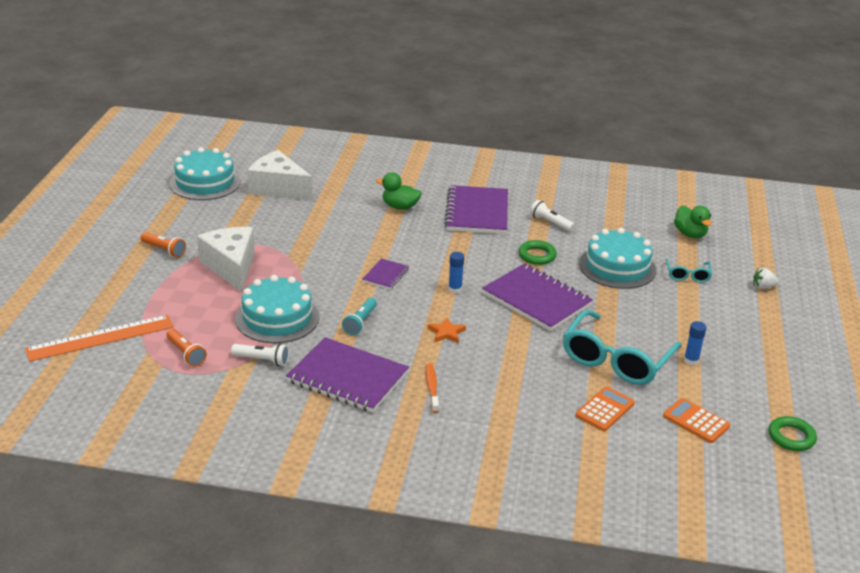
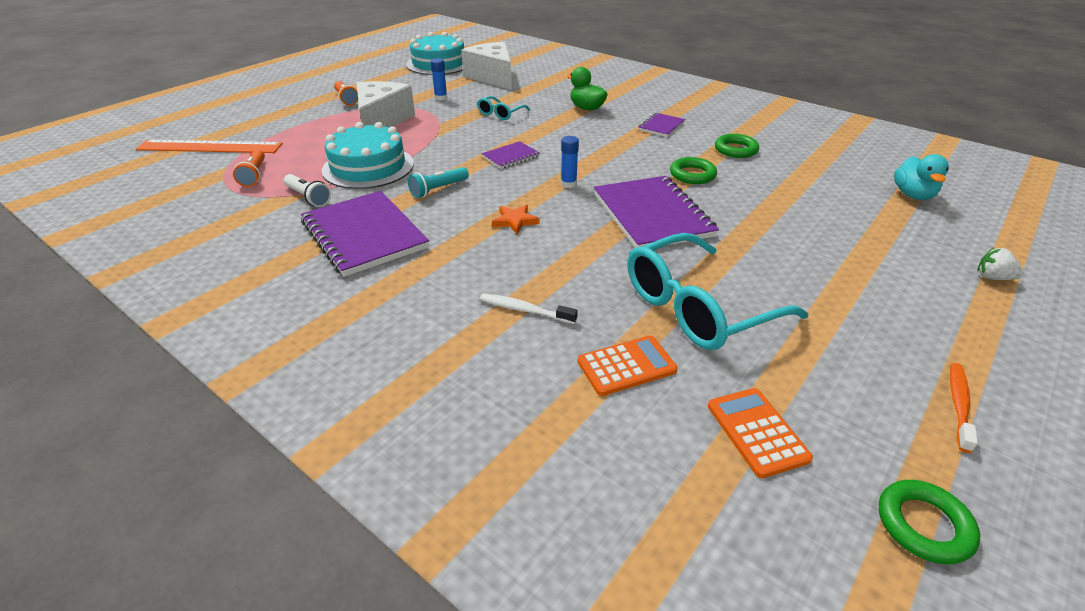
camera: 30 degrees right, 5 degrees up
orange toothbrush [426,363,439,413] -> orange toothbrush moved to [950,363,978,453]
purple notebook [444,185,508,234] -> purple notebook [638,113,685,137], size x0.49
white flashlight [530,200,575,232] -> green ring [715,134,759,158]
turquoise cake [579,228,656,289] -> none
turquoise glasses [666,258,712,283] -> turquoise glasses moved to [477,96,530,120]
green duck [674,206,712,238] -> turquoise duck [894,154,949,200]
blue glue stick [684,321,706,365] -> blue glue stick moved to [430,58,447,100]
none -> white toothbrush [480,293,578,324]

